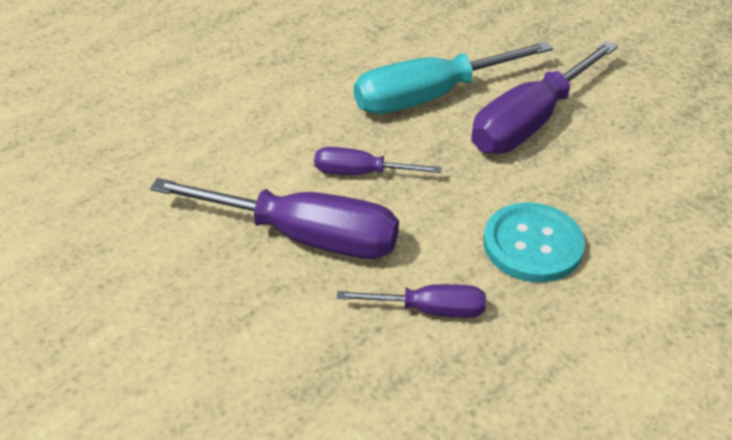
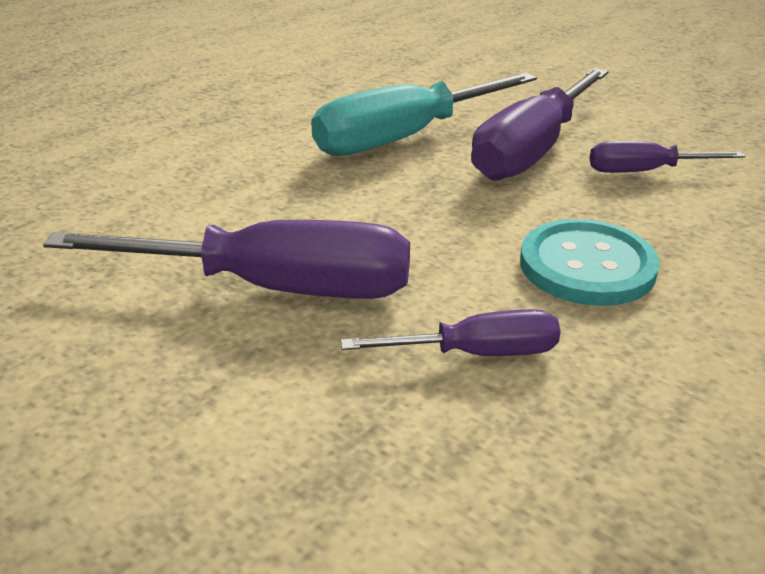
camera: 10 degrees left, 10 degrees down
purple screwdriver [314,147,442,175] -> purple screwdriver moved to [590,141,745,173]

